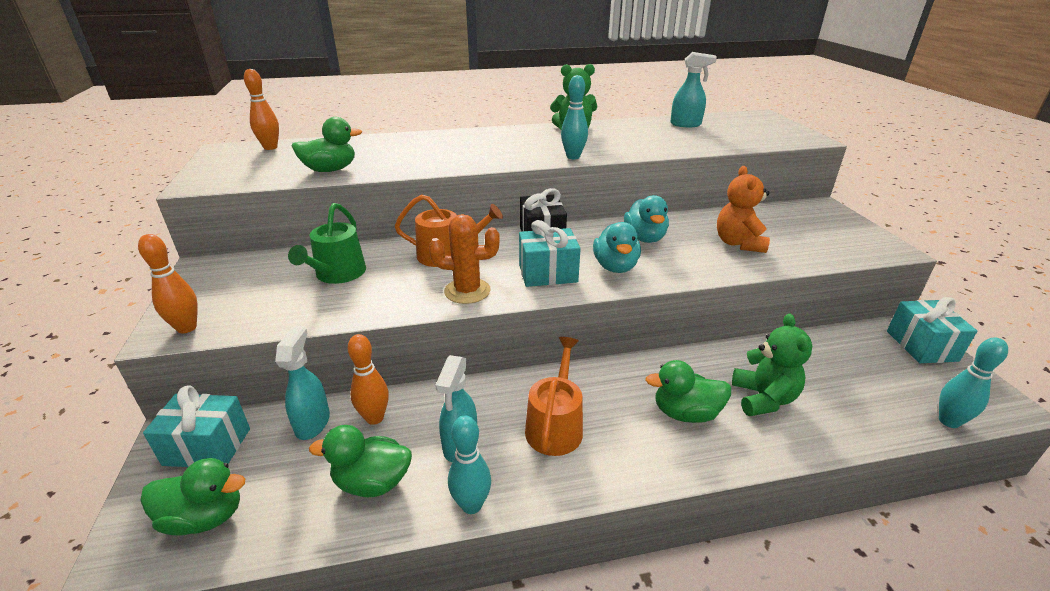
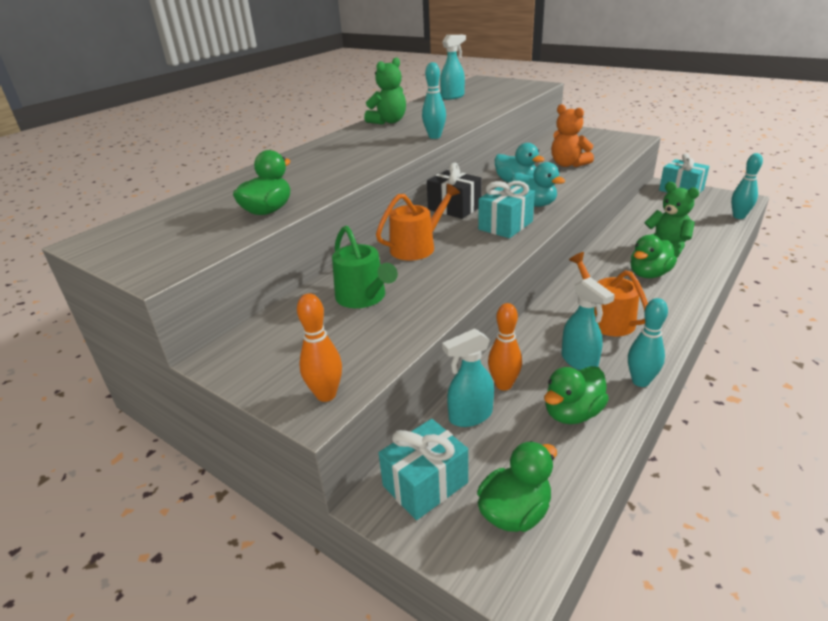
camera: 40 degrees left, 0 degrees up
orange bowling pin [244,69,279,150] -> none
turquoise spray bottle [275,326,330,440] -> turquoise spray bottle turned 75 degrees counterclockwise [442,328,494,427]
orange cactus [429,214,500,304] -> none

